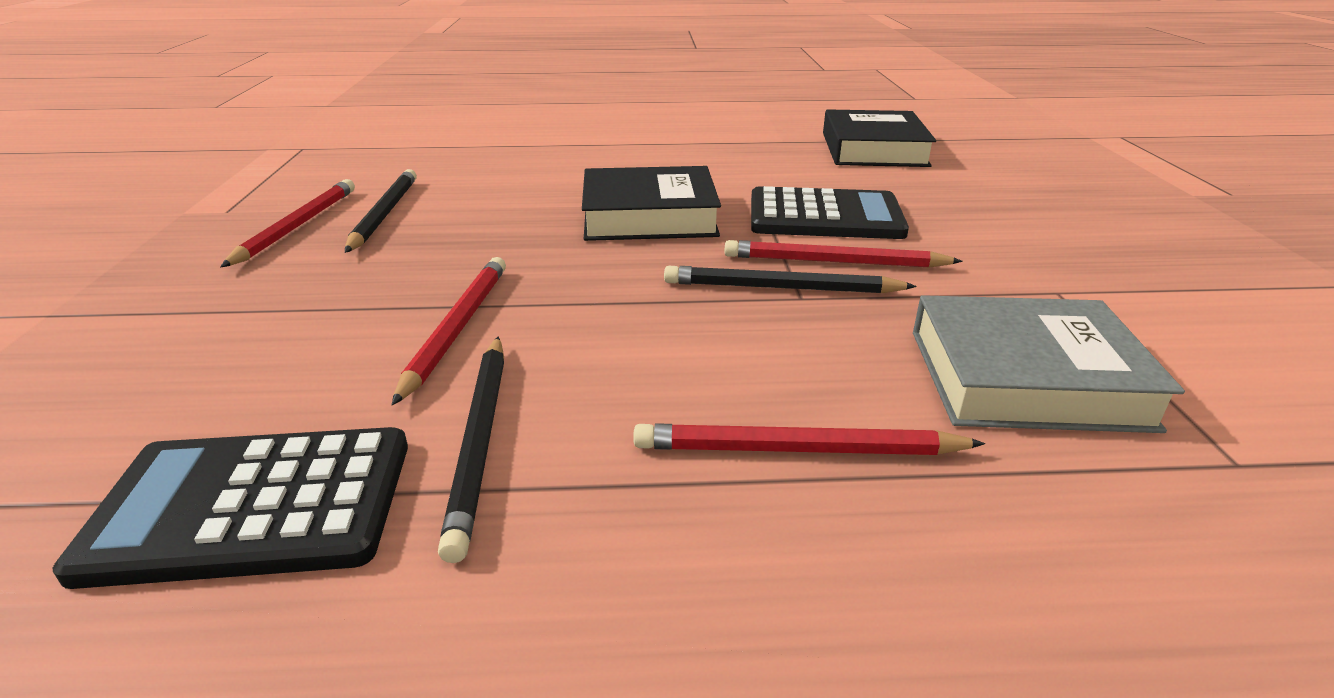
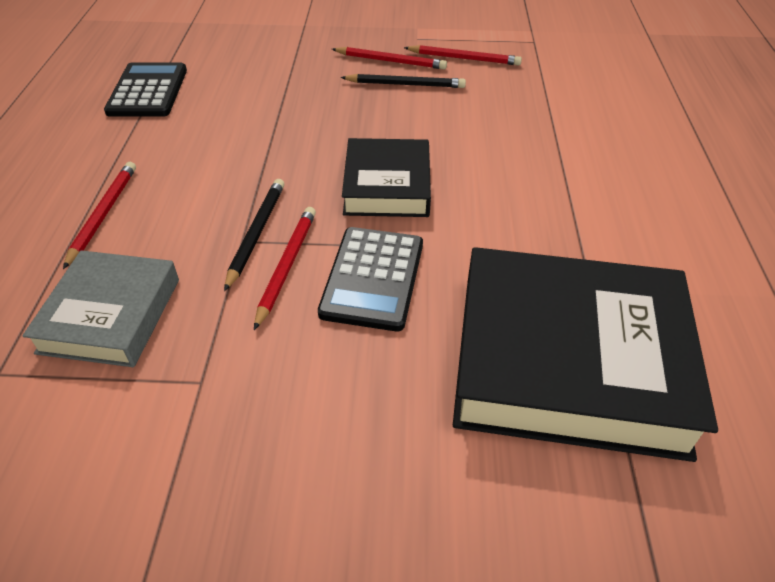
camera: 95 degrees right, 15 degrees up
red pencil [392,257,506,405] -> red pencil moved to [404,45,522,66]
black pencil [438,336,504,563] -> none
black book [823,109,936,167] -> black book [453,247,718,462], size x1.78

